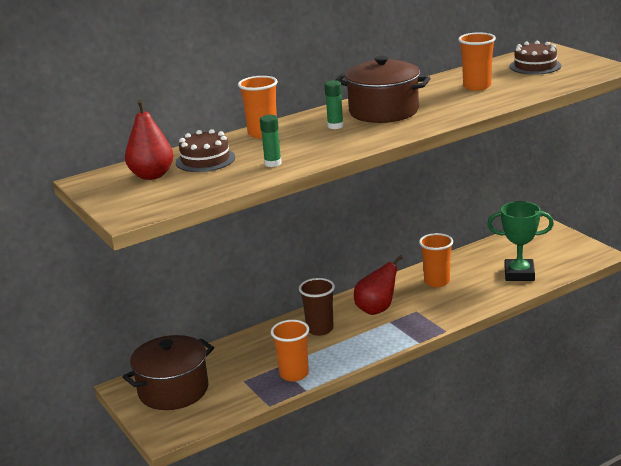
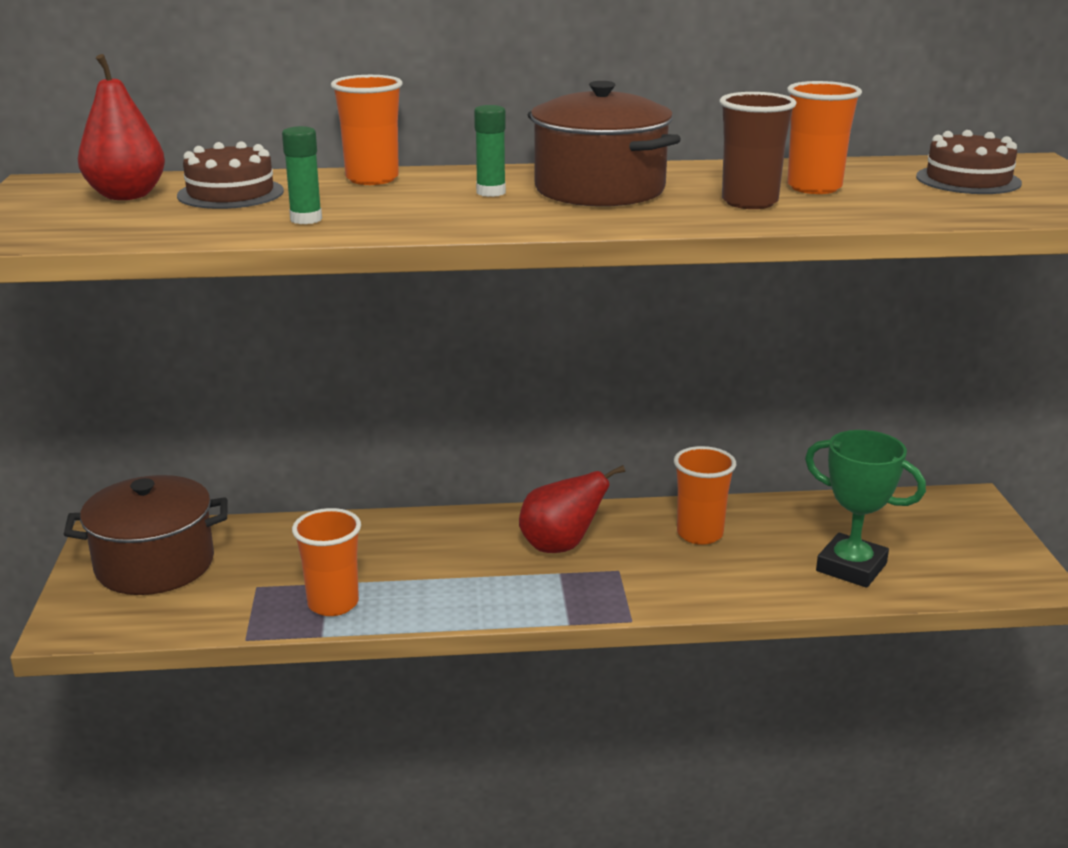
camera: 25 degrees right, 0 degrees up
brown cup [299,278,335,336] -> brown cup moved to [719,92,796,209]

